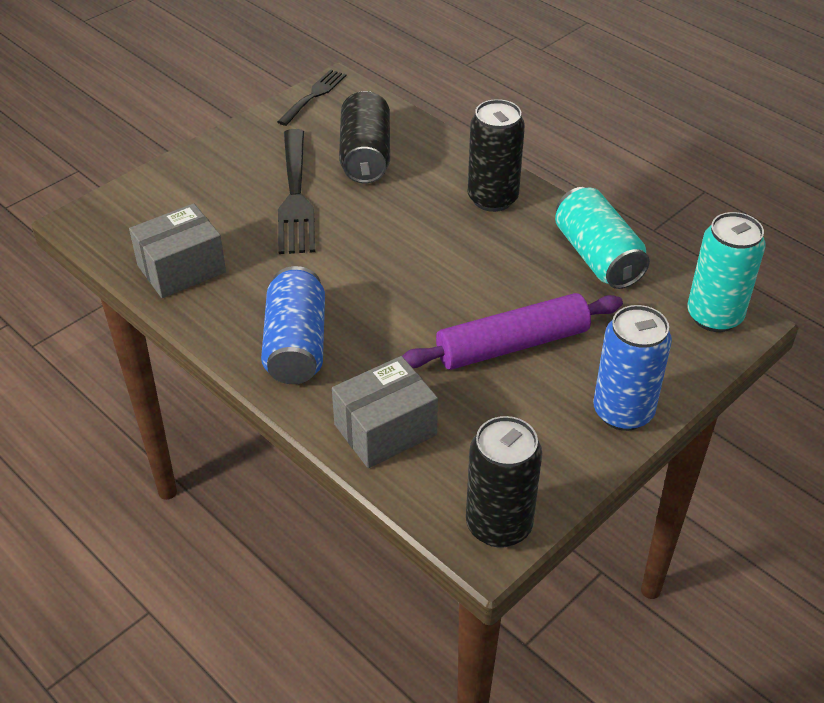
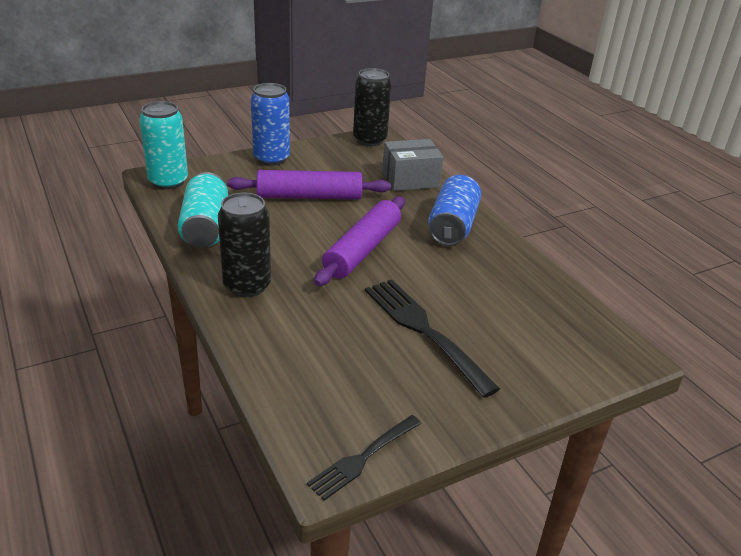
camera: 165 degrees left, 10 degrees down
grey box [129,203,226,298] -> none
black fork [278,129,315,254] -> black fork turned 45 degrees counterclockwise [365,279,500,398]
black can [339,91,390,184] -> none
none -> purple rolling pin [314,196,405,286]

